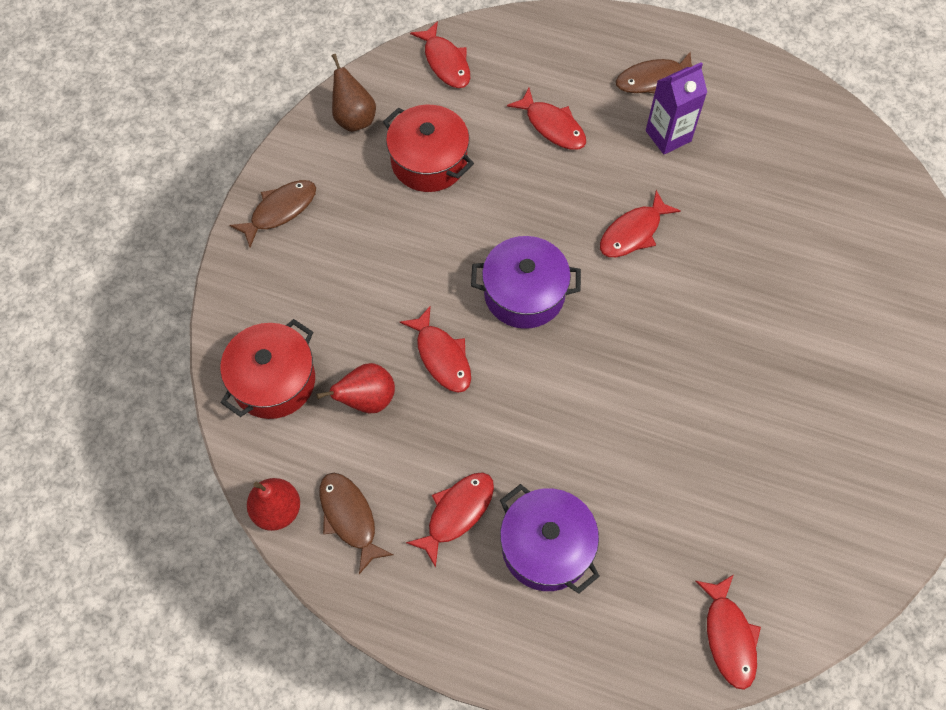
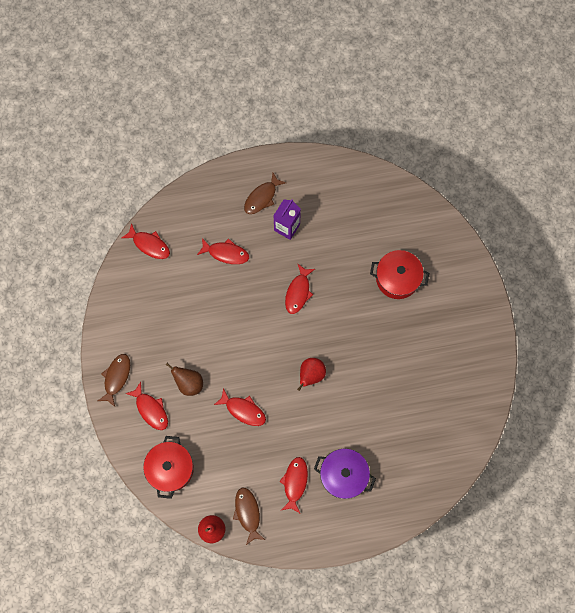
camera: 30 degrees left, 10 degrees up
red pear [316,363,395,414] -> red pear moved to [297,358,326,391]
brown fish [320,473,394,574] -> brown fish turned 45 degrees clockwise [233,488,265,545]
brown pear [332,54,376,132] -> brown pear moved to [166,363,203,396]
red pot [383,105,474,192] -> red pot moved to [370,250,429,299]
purple pot [471,236,581,329] -> none
red fish [695,575,761,690] -> red fish moved to [125,382,168,430]

